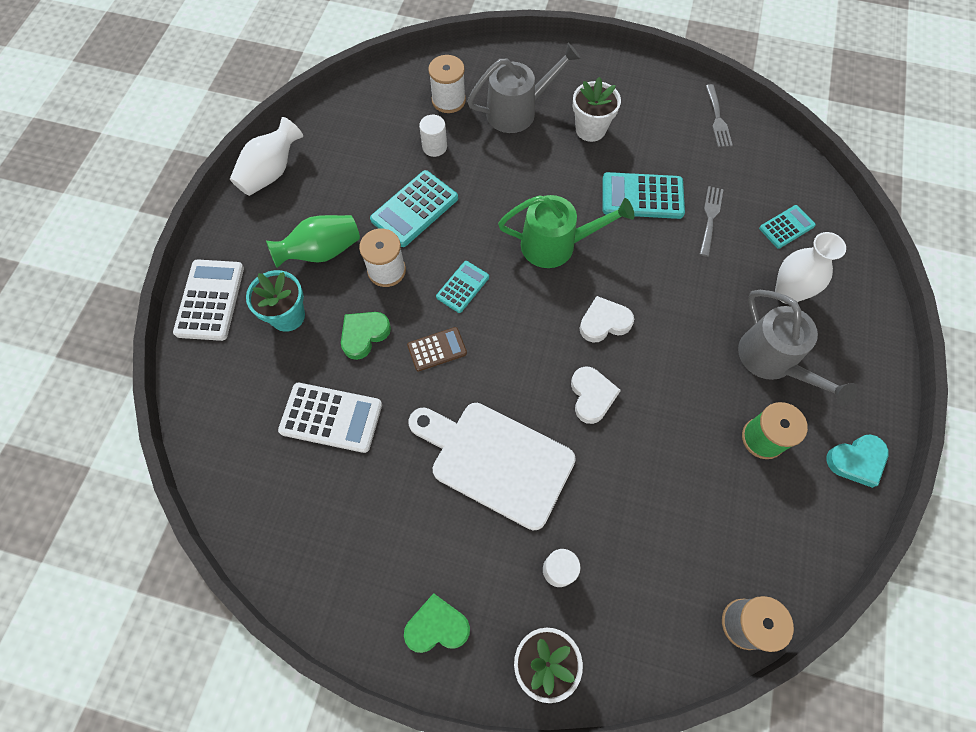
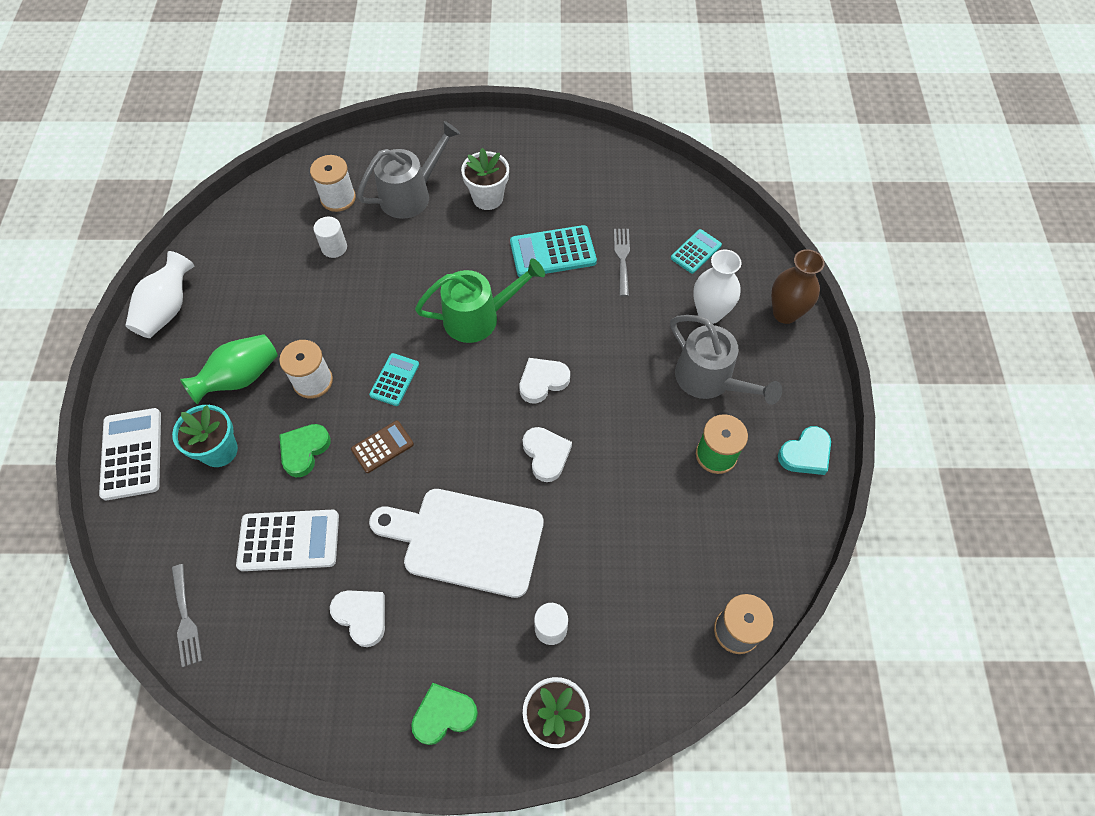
camera: 15 degrees left, 5 degrees down
turquoise calculator [370,170,458,247] -> none
grey fork [706,84,733,147] -> grey fork moved to [172,564,202,667]
none -> white heart [330,590,385,647]
none -> brown vase [771,249,825,324]

